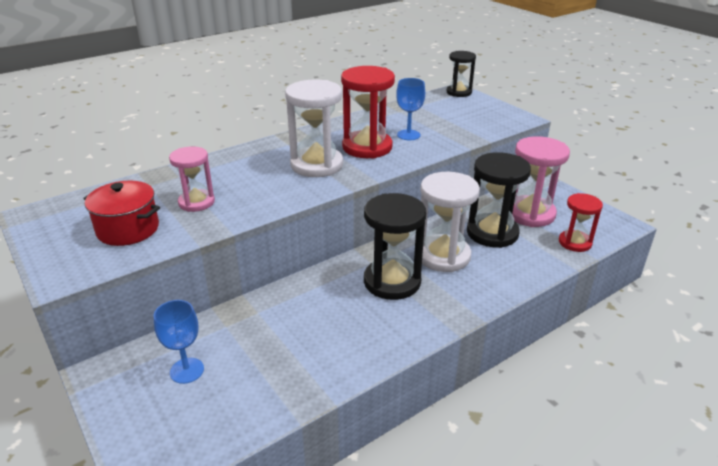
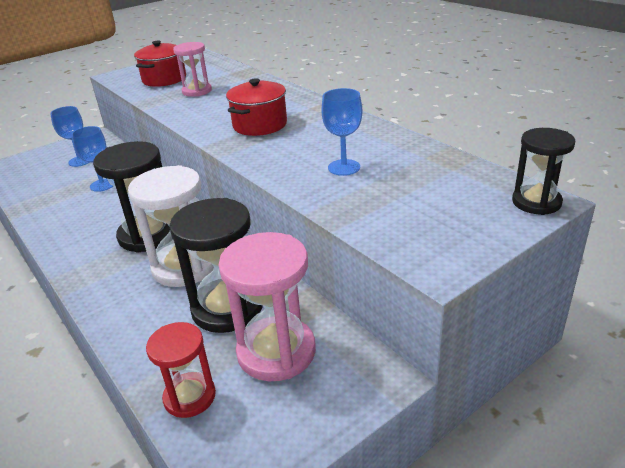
camera: 90 degrees right, 0 degrees up
white hourglass [285,79,343,177] -> red pot [226,78,287,136]
red hourglass [341,66,395,159] -> none
none -> blue goblet [71,126,113,192]

